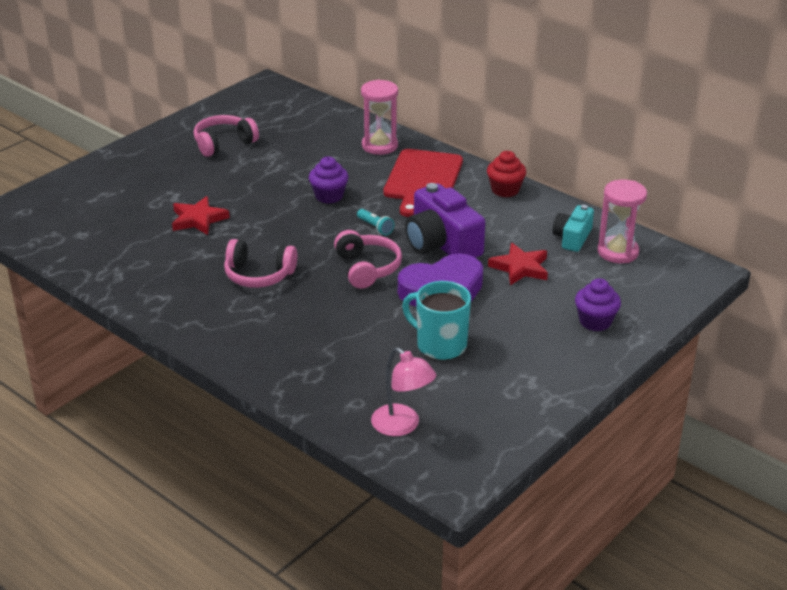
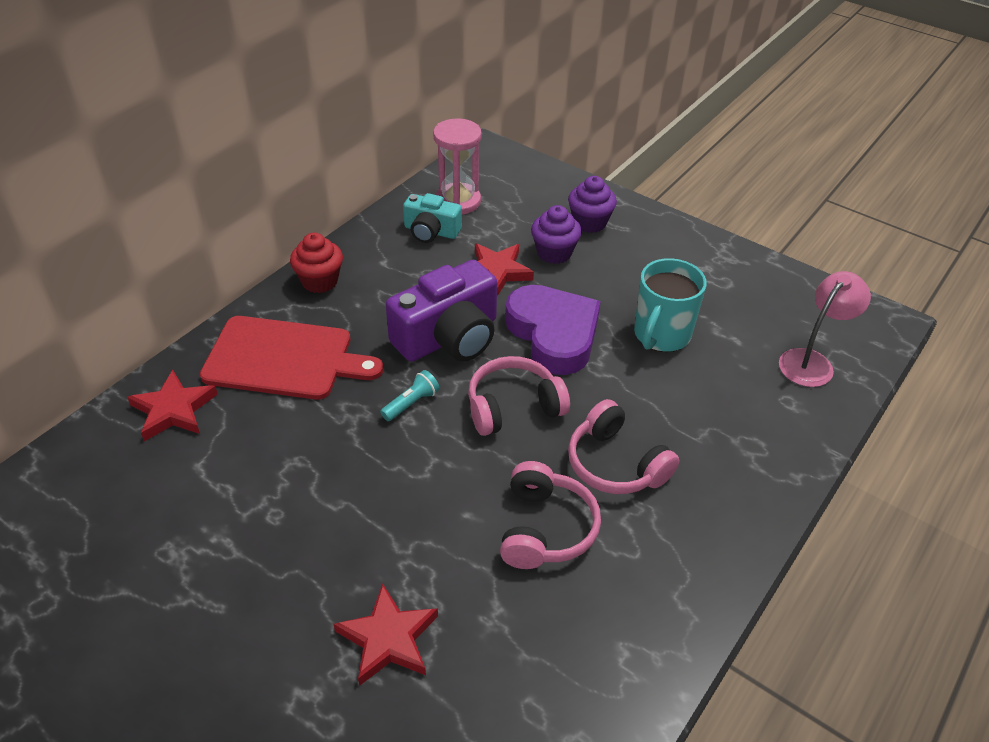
camera: 95 degrees left, 10 degrees up
pink headphones [194,115,259,157] -> pink headphones moved to [568,399,680,494]
purple cupcake [309,157,349,204] -> purple cupcake moved to [531,205,582,264]
pink hourglass [361,79,398,155] -> red star [127,370,218,441]

